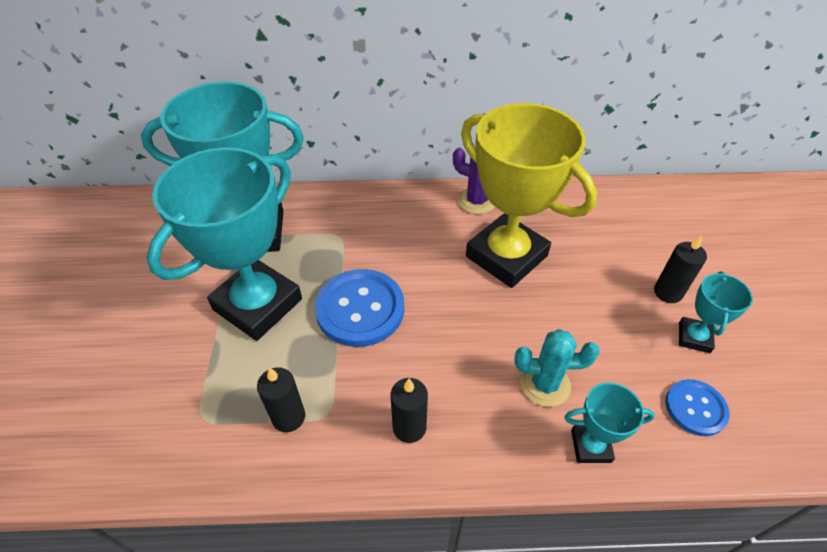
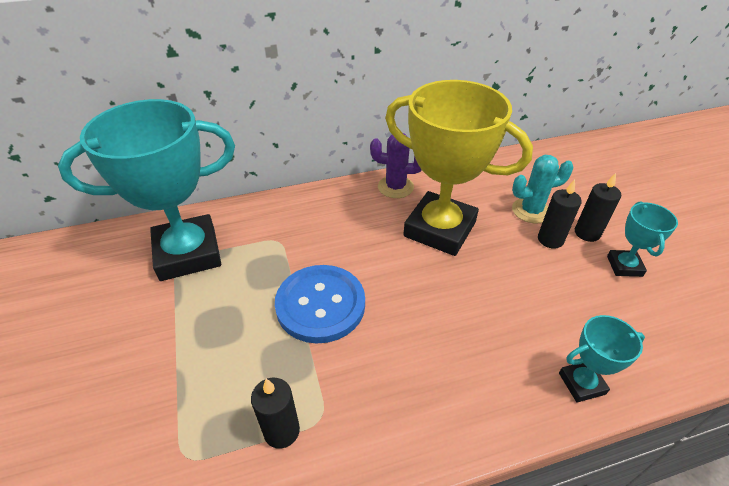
camera: 15 degrees left, 5 degrees down
turquoise trophy [147,147,302,341] -> none
black candle [391,378,428,443] -> black candle moved to [538,179,582,248]
turquoise cactus [515,329,600,407] -> turquoise cactus moved to [512,155,573,224]
blue button [666,379,730,436] -> none

